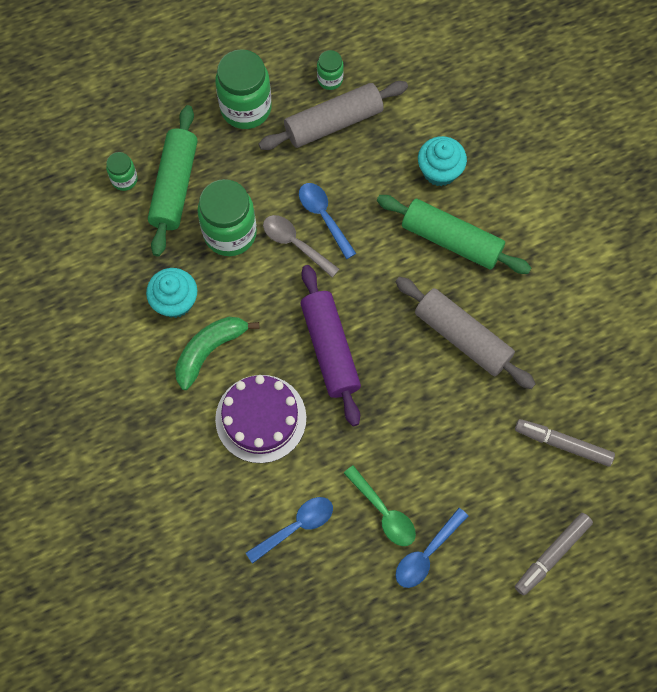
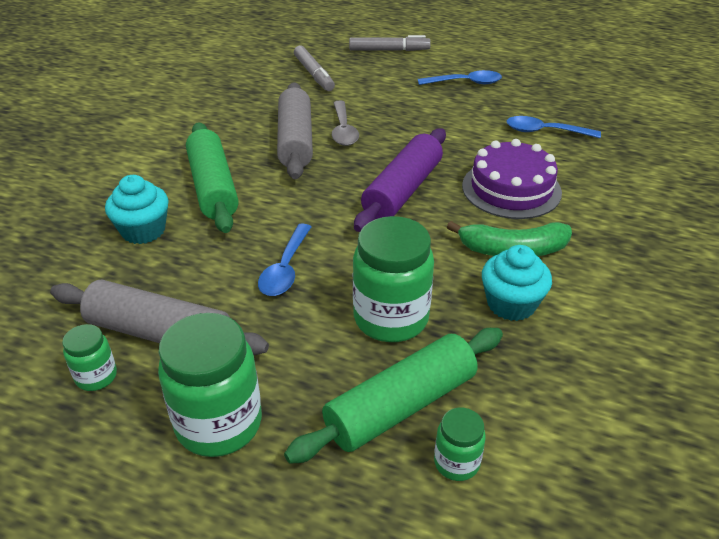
camera: 135 degrees left, 30 degrees down
grey spoon [263,215,339,278] -> grey spoon moved to [332,101,359,146]
green spoon [344,465,416,546] -> none

